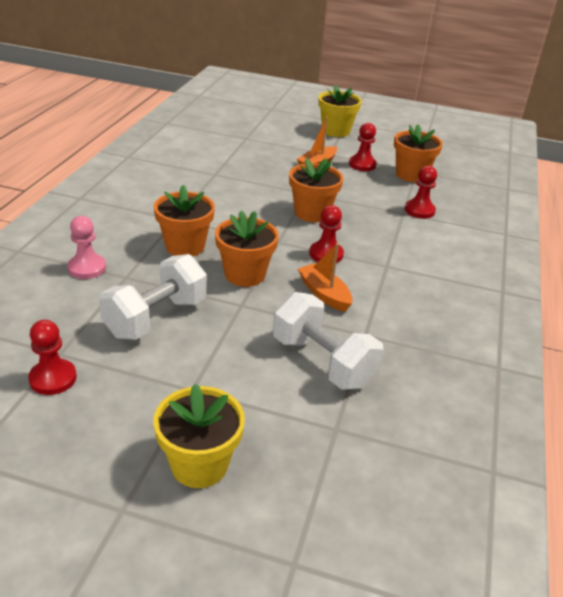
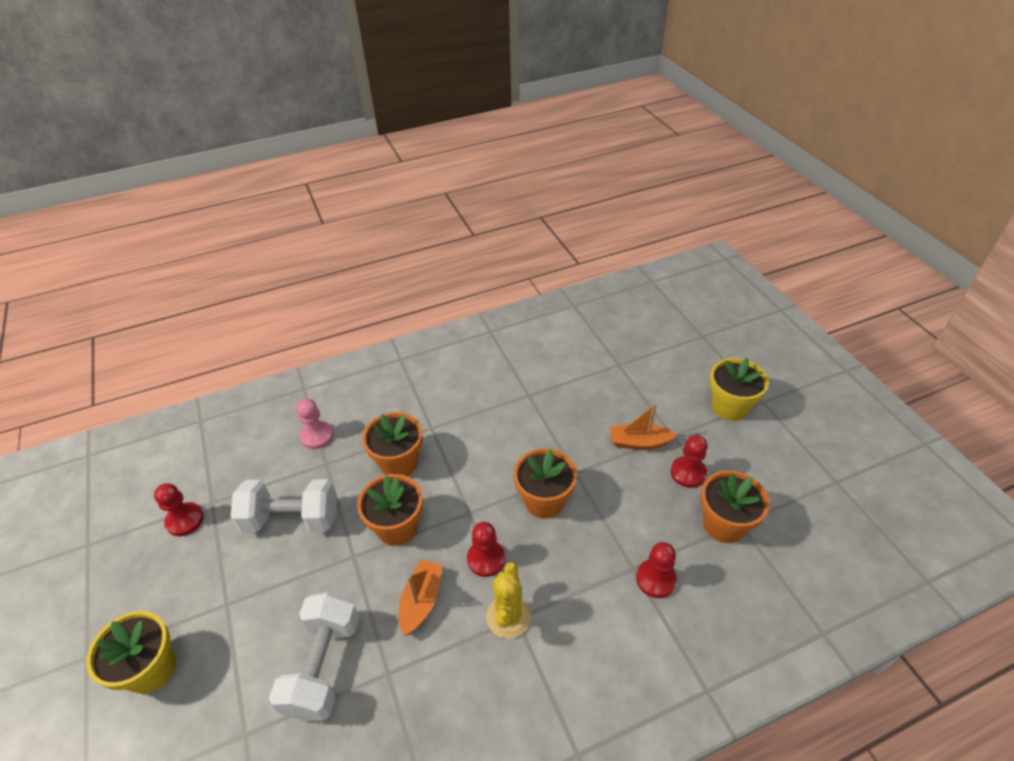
camera: 55 degrees right, 10 degrees up
none -> yellow cactus [486,562,531,638]

